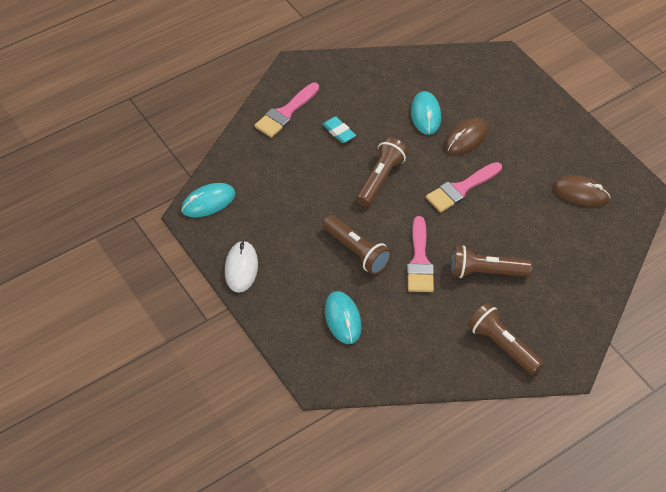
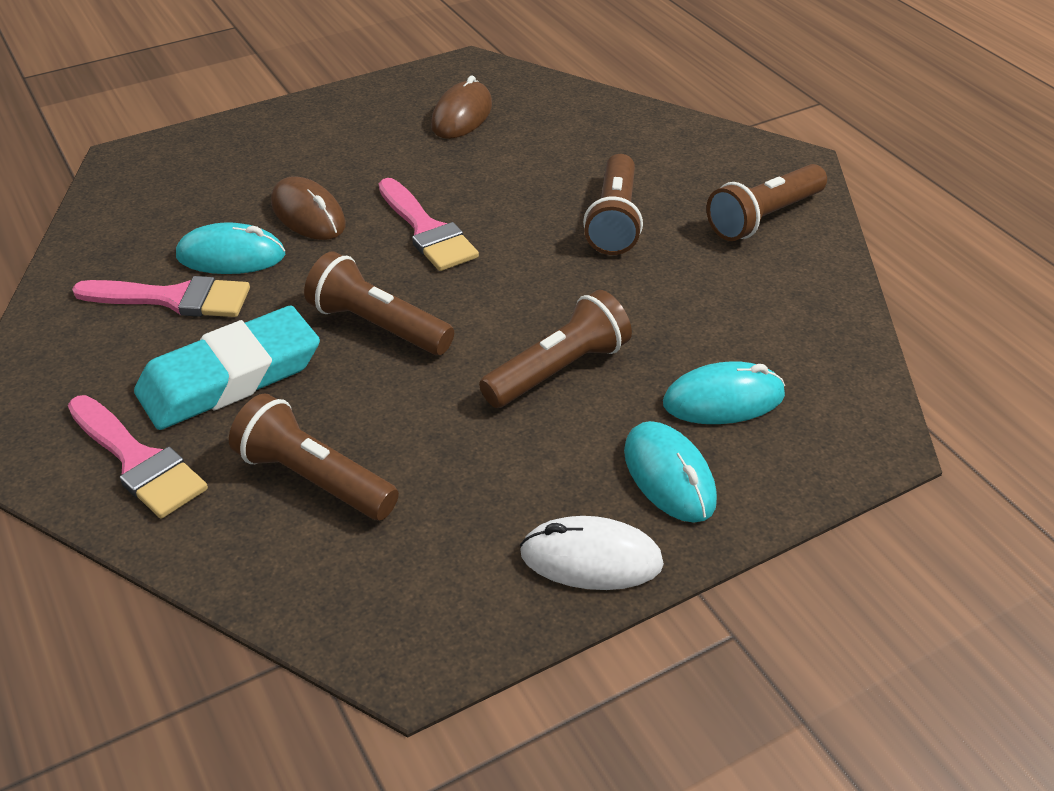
camera: 85 degrees left, 10 degrees down
turquoise mouse [181,183,236,217] -> turquoise mouse moved to [624,421,717,523]
turquoise eraser [322,116,356,143] -> turquoise eraser [134,306,320,430], size x2.14
pink brush [407,216,434,292] -> pink brush moved to [72,276,250,317]
none -> brown flashlight [229,393,399,520]

